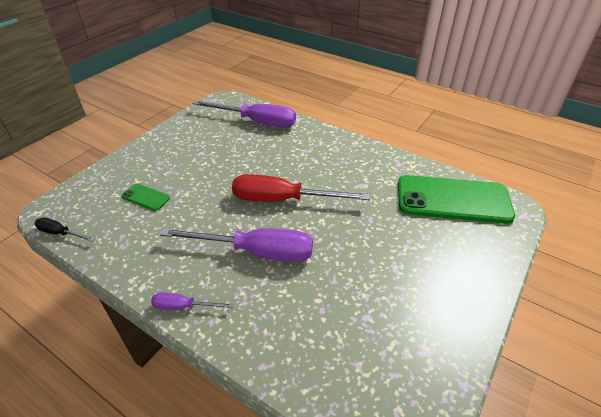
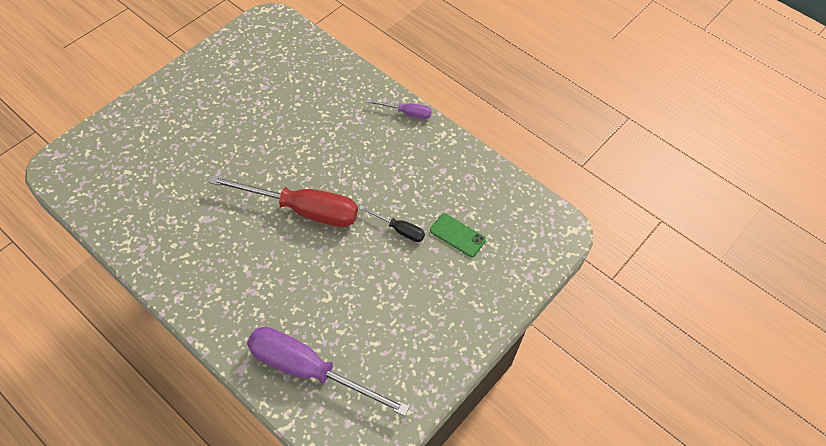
camera: 175 degrees left, 15 degrees up
black screwdriver [34,217,95,242] -> black screwdriver moved to [359,205,425,242]
purple screwdriver [160,228,313,262] -> none
green phone [398,175,515,224] -> none

